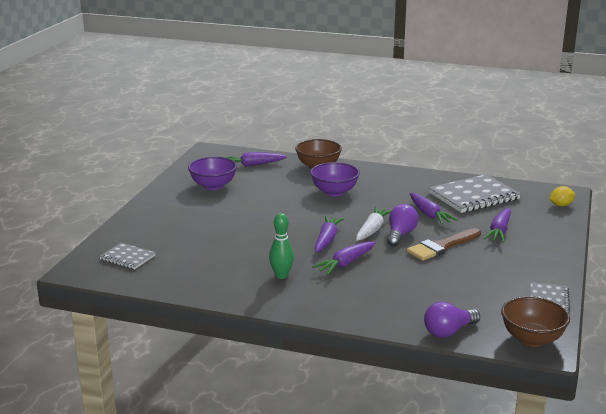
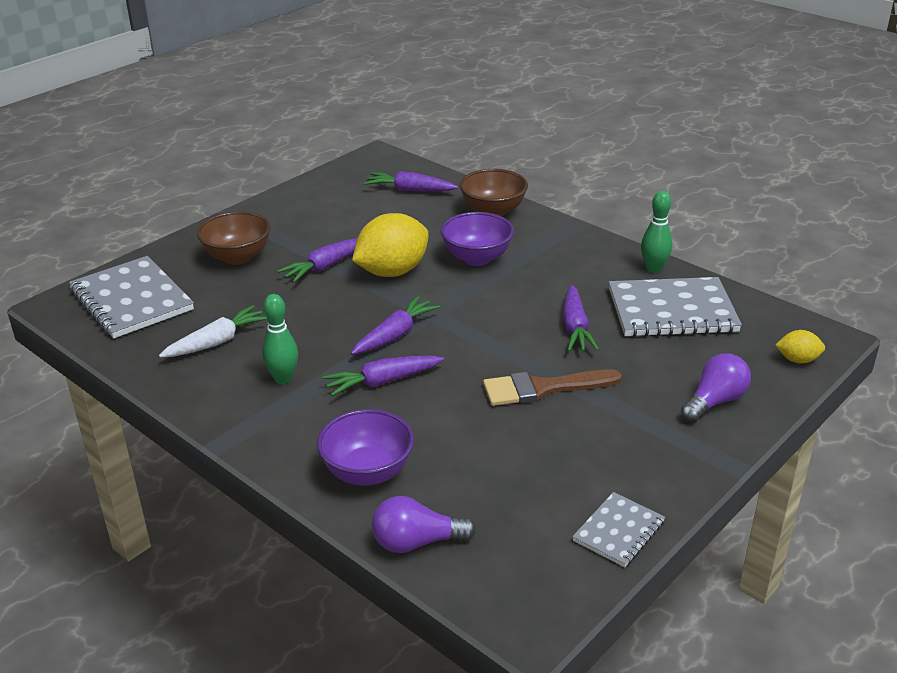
camera: 25 degrees right, 10 degrees up
grey notebook [99,243,156,269] -> grey notebook [69,256,194,339], size x1.87
purple bowl [188,157,237,190] -> purple bowl moved to [317,409,414,485]
white carrot [356,207,392,241] -> white carrot moved to [159,305,267,358]
purple light bulb [387,204,419,247] -> purple light bulb moved to [681,353,751,422]
purple carrot [483,208,511,243] -> purple carrot moved to [277,238,357,283]
brown bowl [501,296,570,347] -> brown bowl moved to [197,211,271,265]
none -> yellow lemon [352,213,428,277]
none -> green bowling pin [641,191,672,273]

